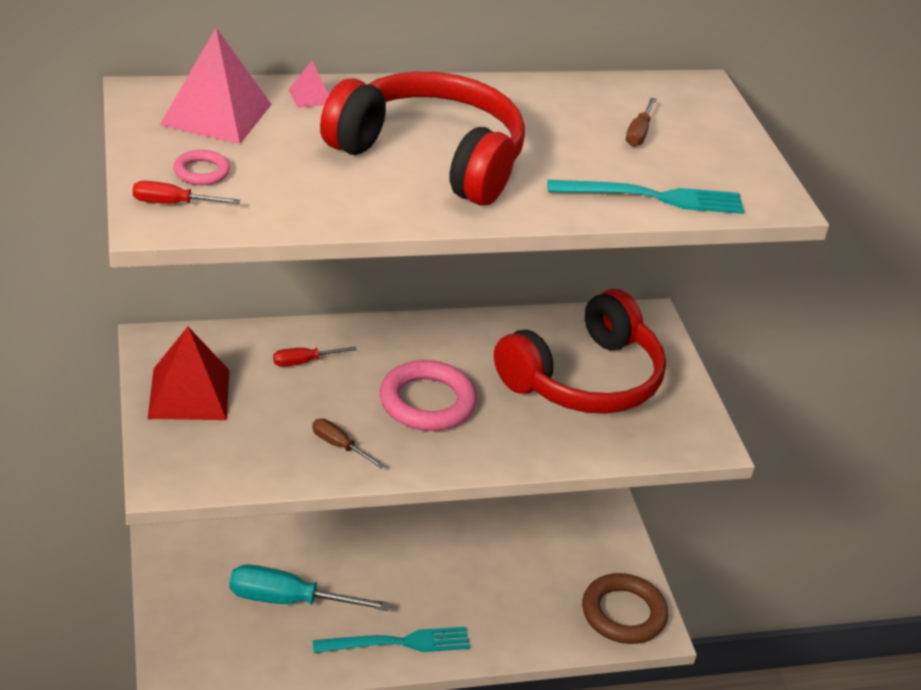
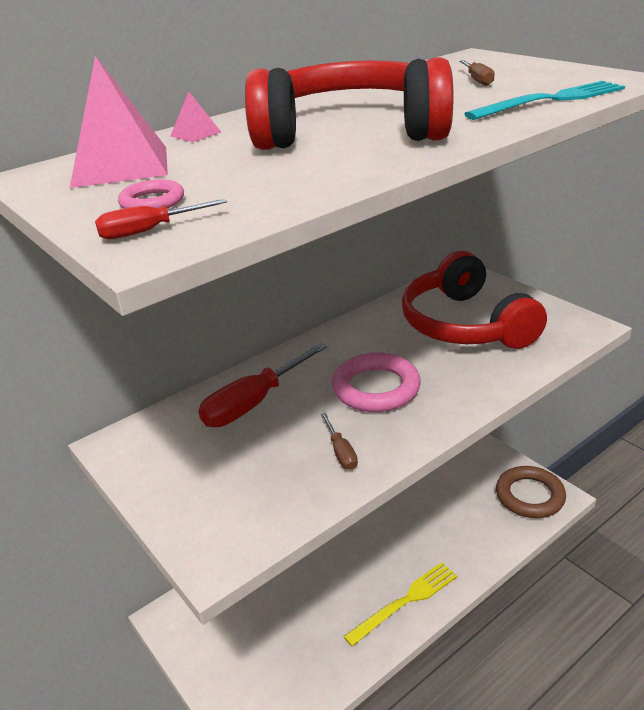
camera: 20 degrees left, 5 degrees down
red pyramid [148,327,230,420] -> none
turquoise screwdriver [229,564,390,611] -> none
red screwdriver [273,347,357,367] -> red screwdriver [198,343,327,427], size x2.06
brown screwdriver [312,419,385,468] -> brown screwdriver turned 120 degrees counterclockwise [321,413,358,470]
turquoise fork [313,627,470,653] -> yellow fork [343,562,457,647]
red headphones [494,289,666,414] -> red headphones turned 135 degrees clockwise [402,251,547,349]

